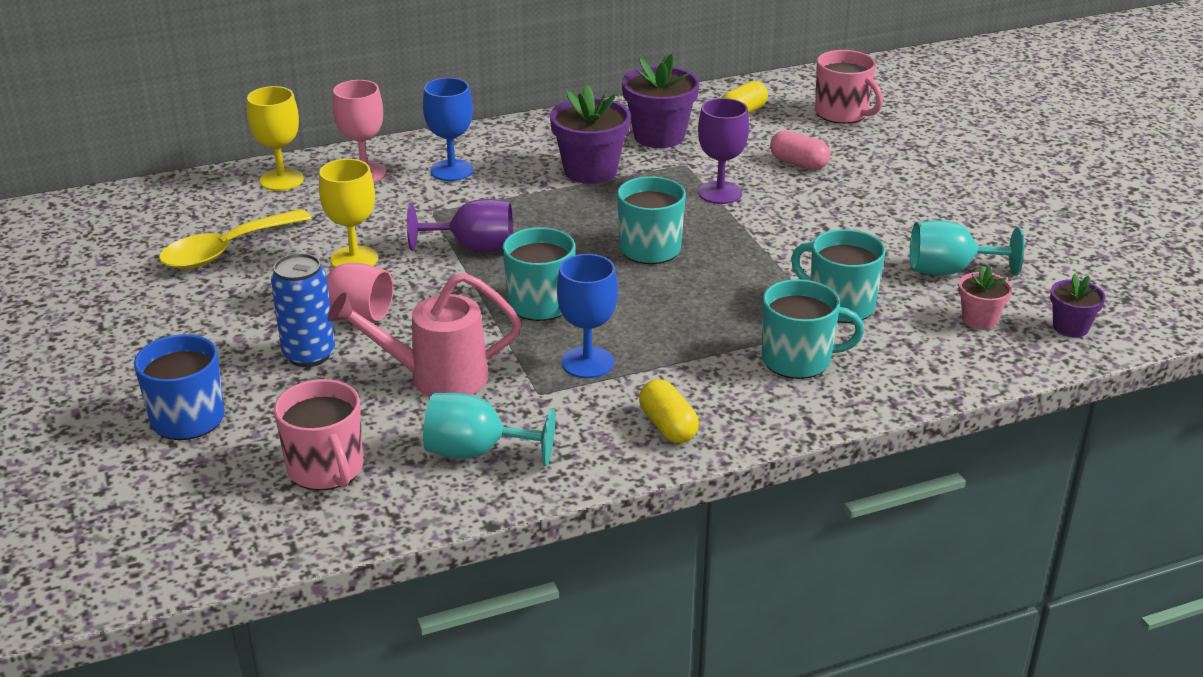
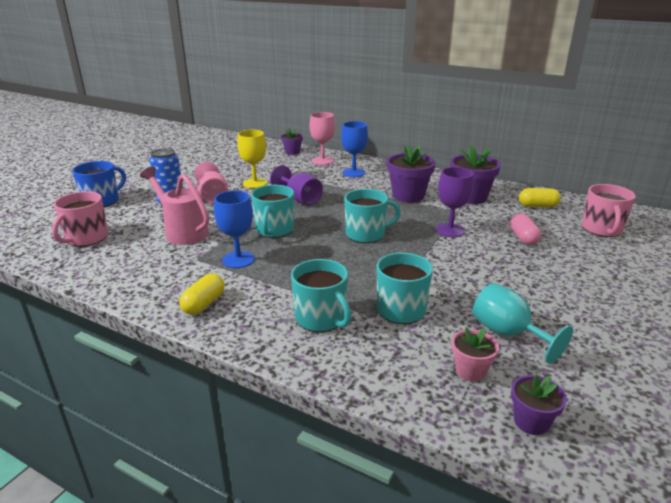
camera: 50 degrees right, 5 degrees down
yellow spoon [159,209,312,269] -> none
yellow goblet [247,86,304,191] -> purple flower pot [281,128,303,155]
turquoise goblet [423,393,555,466] -> none

